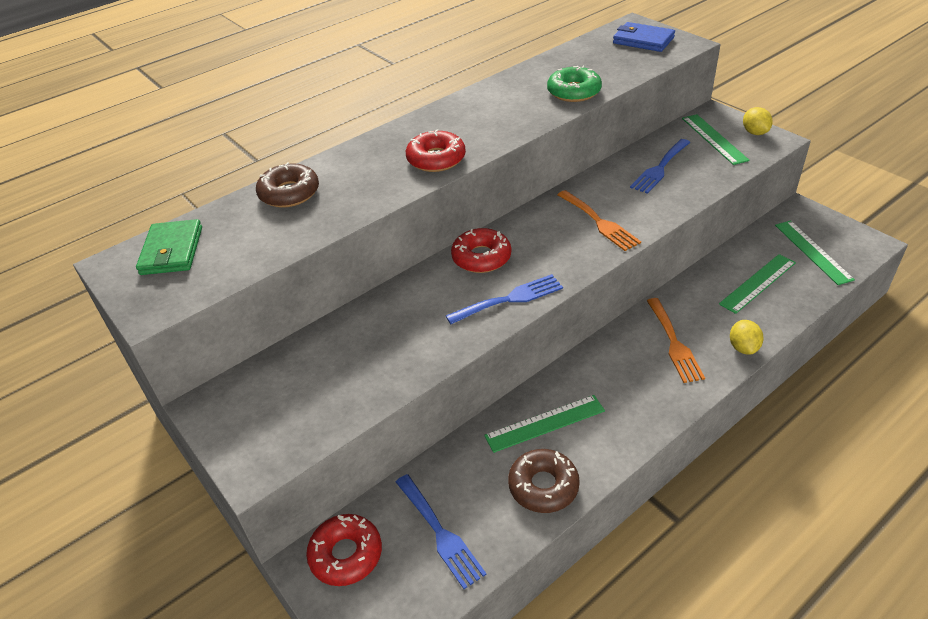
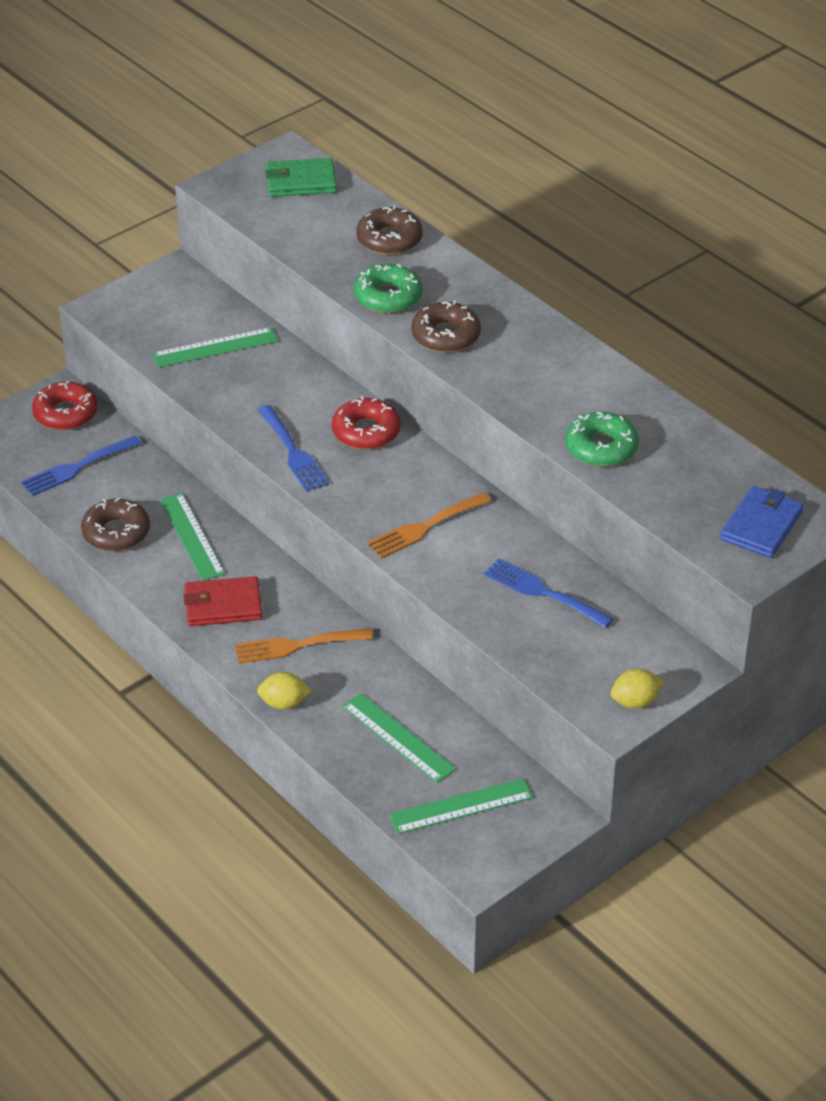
camera: 85 degrees right, 0 degrees up
red donut [406,129,466,172] -> brown donut [411,301,481,353]
green ruler [682,114,750,165] -> green ruler moved to [152,327,278,367]
none -> red wallet [183,576,262,626]
none -> green donut [354,264,422,313]

